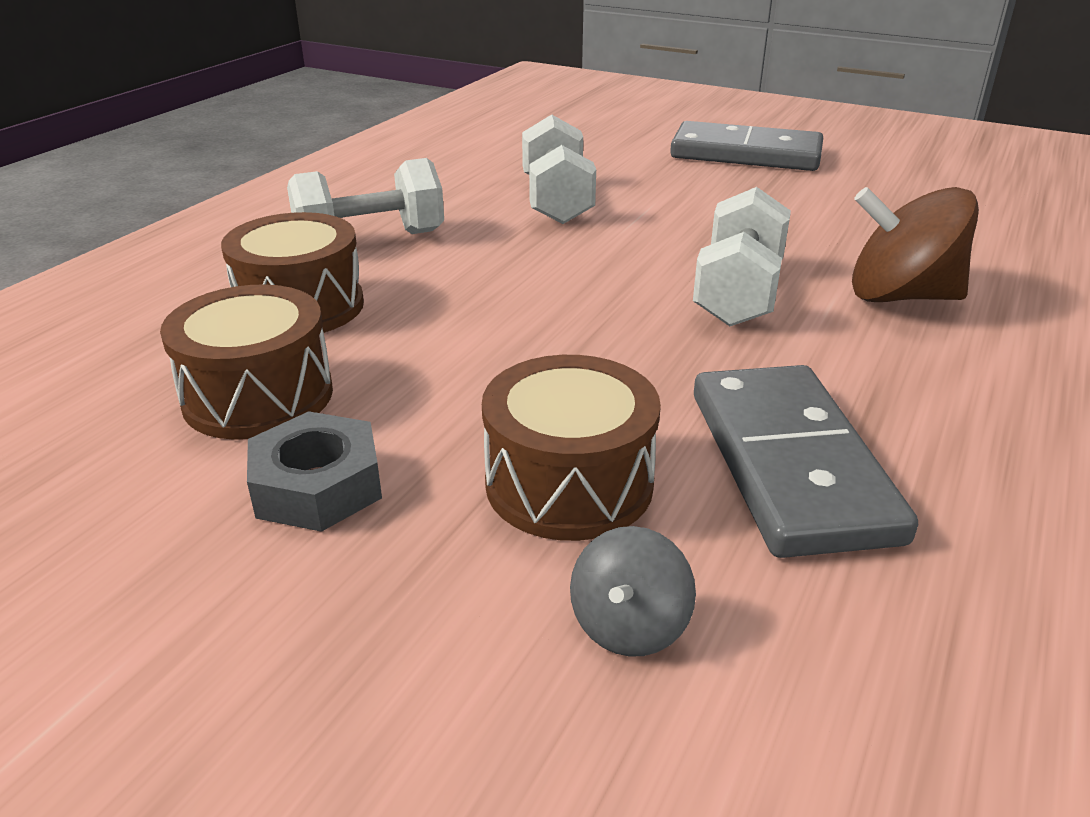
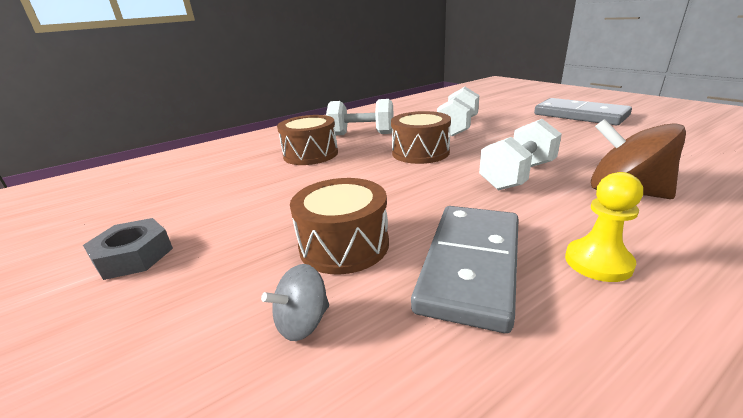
camera: 30 degrees right, 5 degrees down
brown drum [160,284,333,440] -> brown drum moved to [391,111,451,164]
grey nut [247,411,382,532] -> grey nut moved to [83,218,173,280]
none -> yellow pawn [565,172,643,282]

